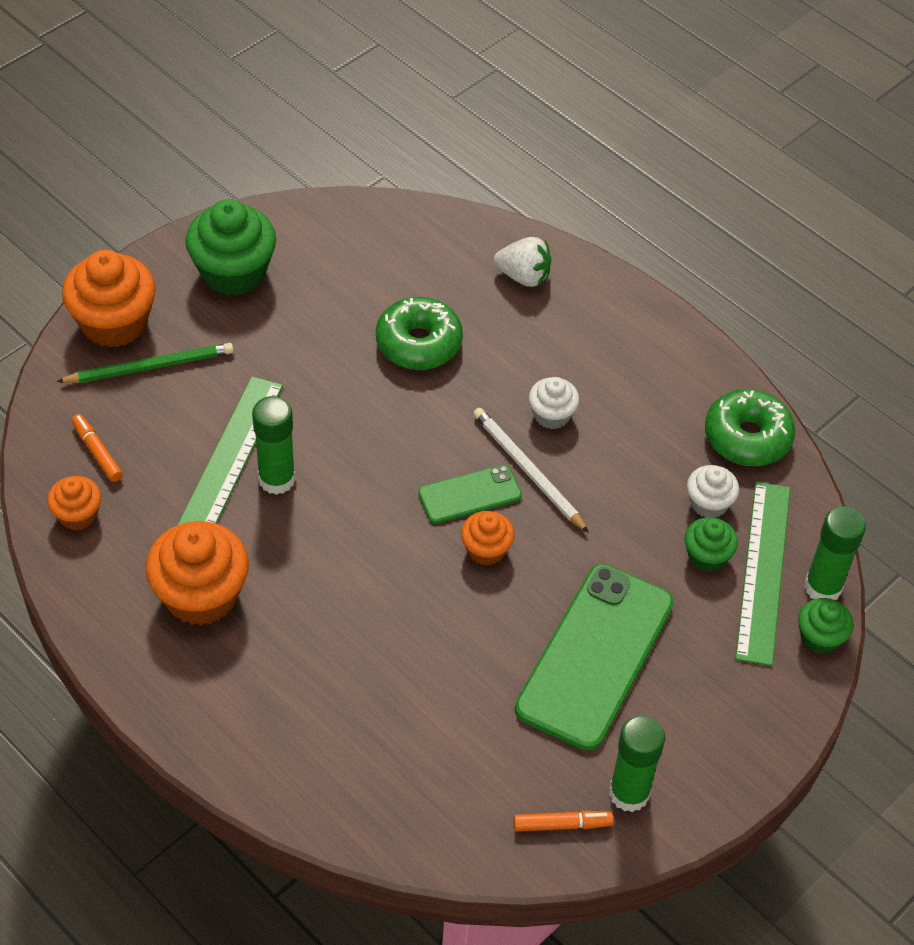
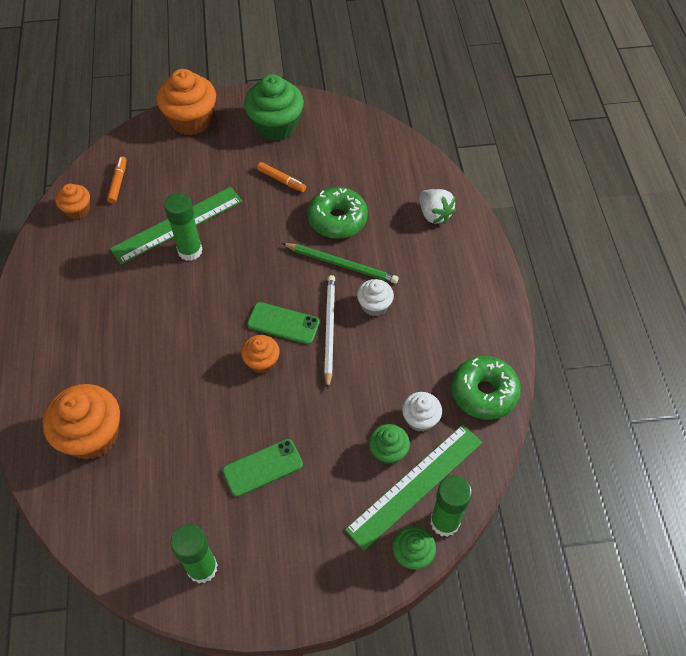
camera: 40 degrees right, 5 degrees up
green pencil [56,343,234,383] -> green pencil moved to [282,243,399,284]
orange cupcake [145,521,249,625] -> orange cupcake moved to [43,384,120,460]
orange marker [513,811,613,832] -> orange marker moved to [257,162,306,192]
green phone [515,564,673,750] -> green phone [222,439,303,497], size x0.51

